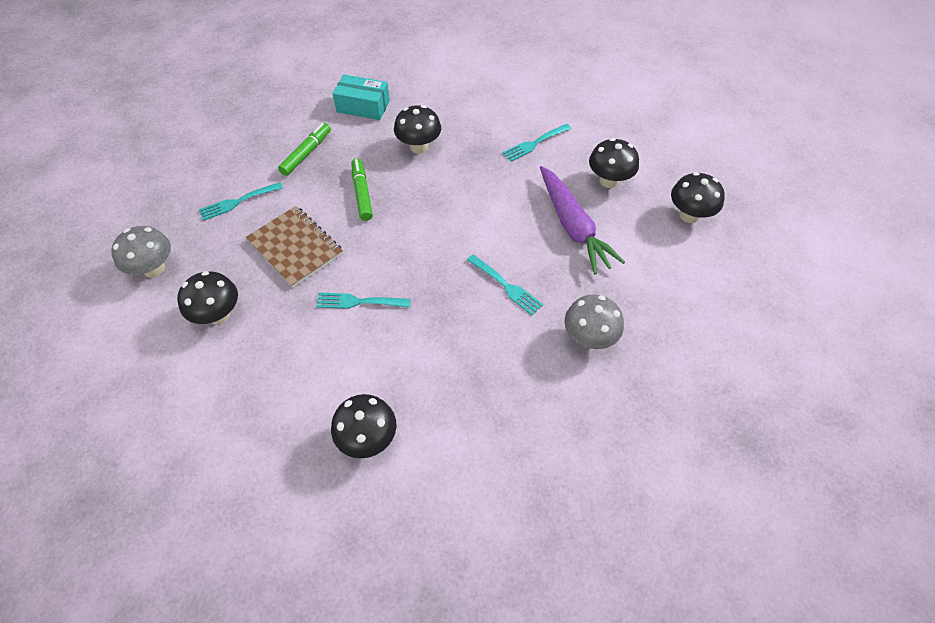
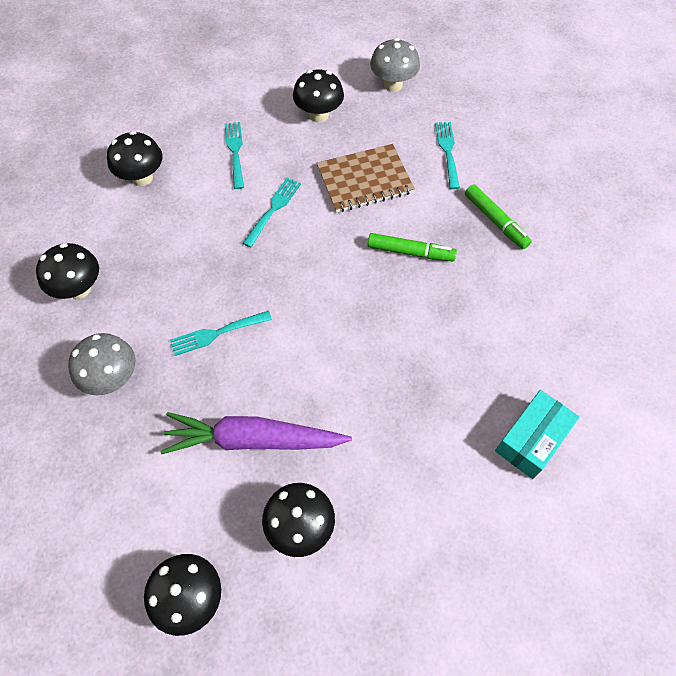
camera: 115 degrees right, 5 degrees up
turquoise box [332,74,390,120] -> turquoise box moved to [495,390,579,479]
black mushroom [394,105,441,153] -> black mushroom moved to [36,243,99,299]
turquoise fork [502,124,571,162] -> turquoise fork moved to [225,122,244,189]

